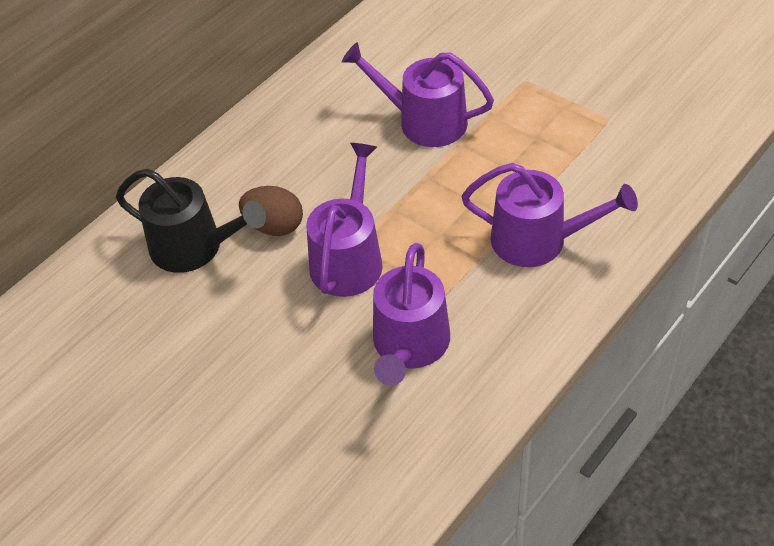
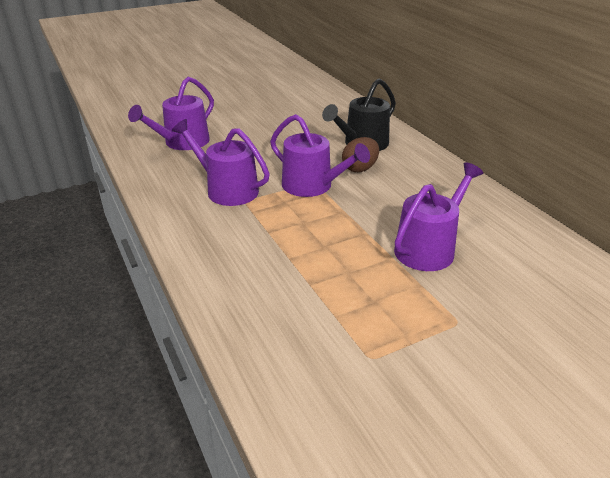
camera: 110 degrees right, 15 degrees down
purple watering can [461,163,638,267] -> purple watering can moved to [128,77,214,150]

